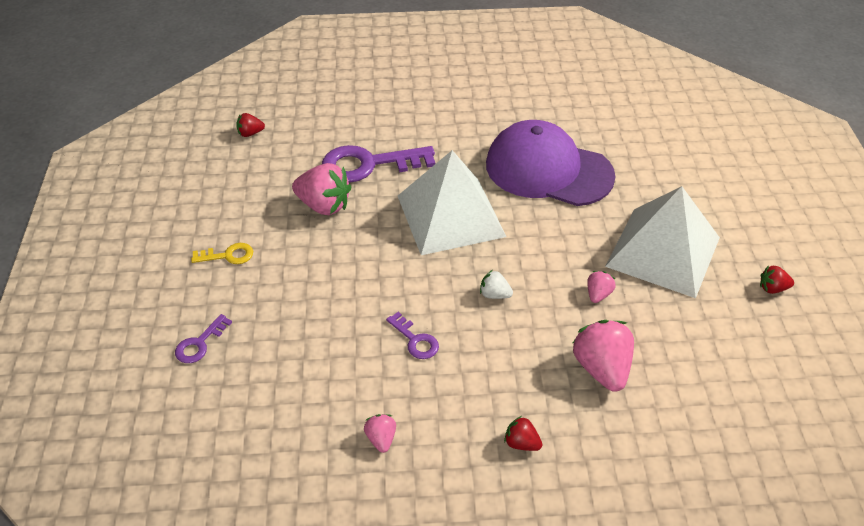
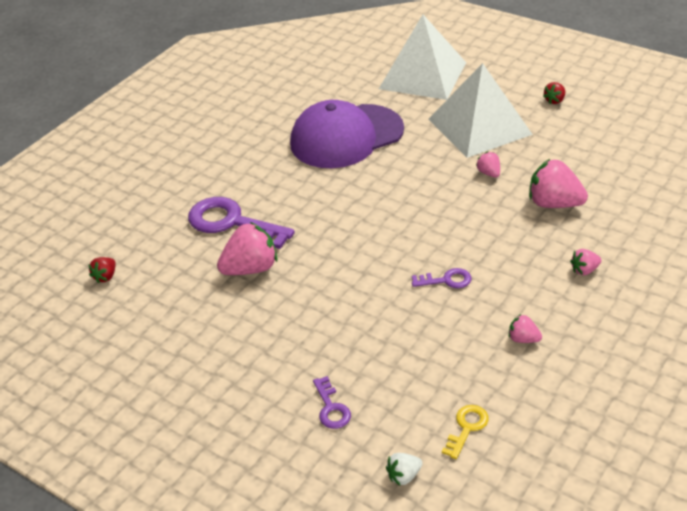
camera: 50 degrees left, 5 degrees down
yellow key [191,243,253,264] -> yellow key moved to [442,405,489,459]
purple key [322,145,435,183] -> purple key turned 90 degrees clockwise [188,197,295,249]
white pyramid [398,150,506,255] -> white pyramid moved to [379,14,466,100]
white strawberry [480,270,513,299] -> white strawberry moved to [386,453,423,485]
red strawberry [504,416,542,451] -> pink strawberry [570,249,601,275]

